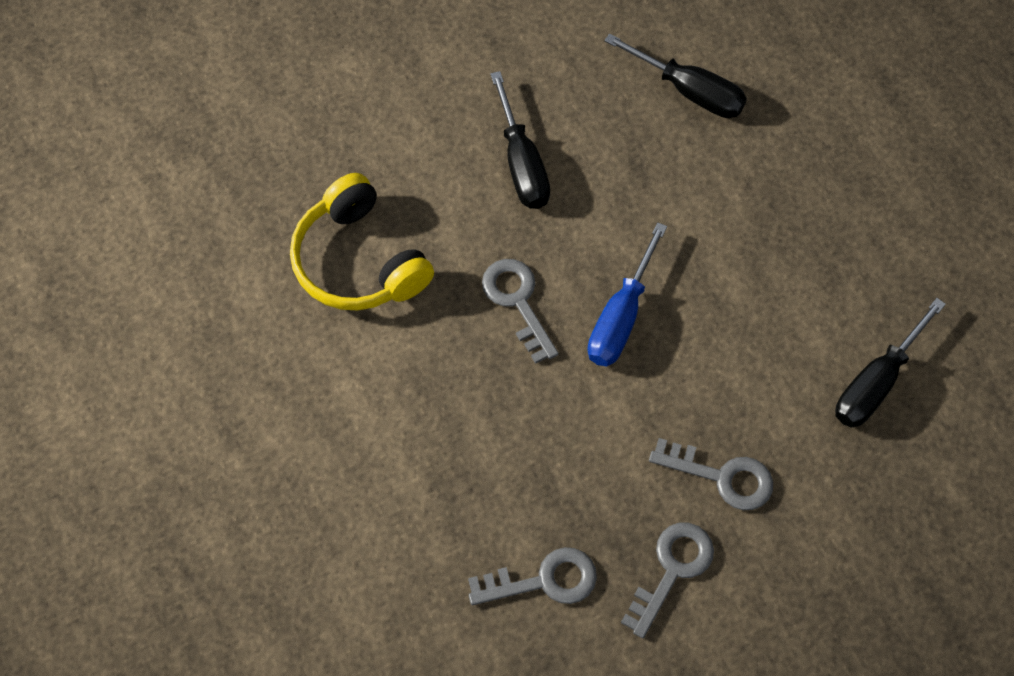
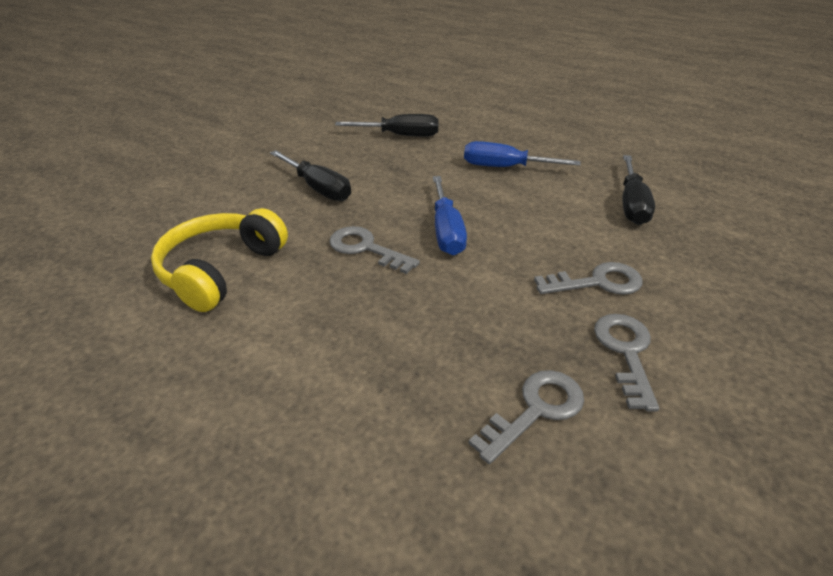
camera: 30 degrees left, 25 degrees down
yellow headphones [290,173,434,310] -> yellow headphones turned 90 degrees clockwise [151,208,288,312]
none -> blue screwdriver [464,141,581,167]

